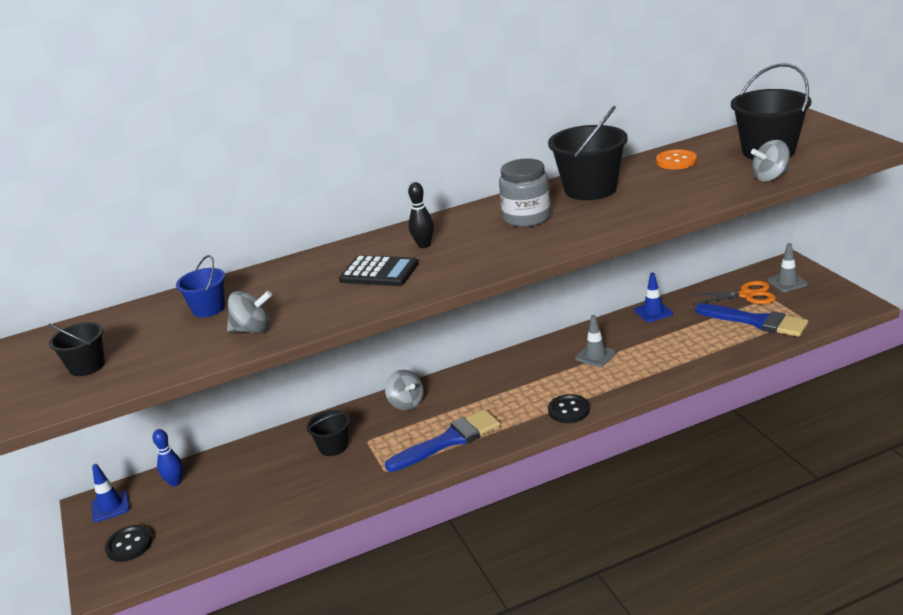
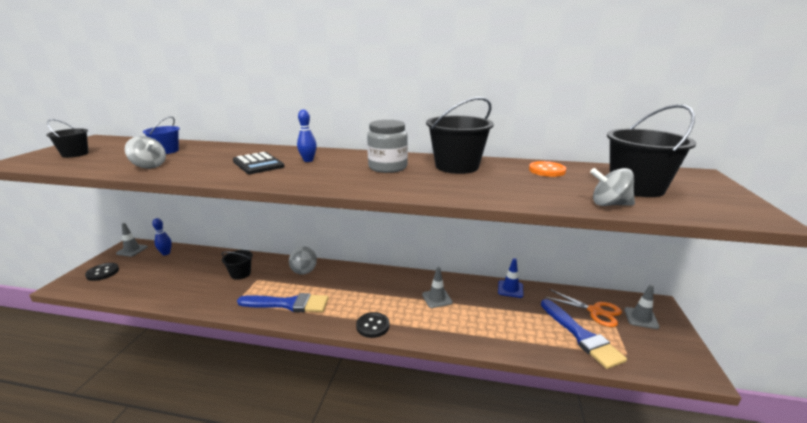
camera: 30 degrees right, 5 degrees down
blue traffic cone [91,464,130,522] -> grey traffic cone [116,223,148,257]
black bowling pin [408,182,434,248] -> blue bowling pin [297,109,317,162]

